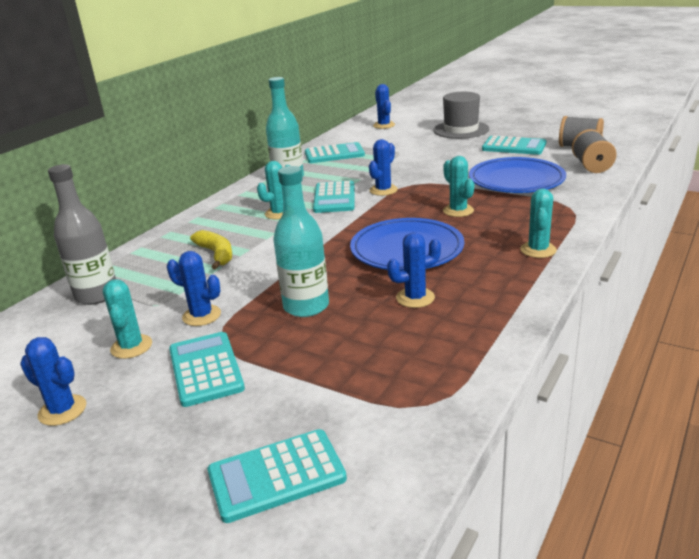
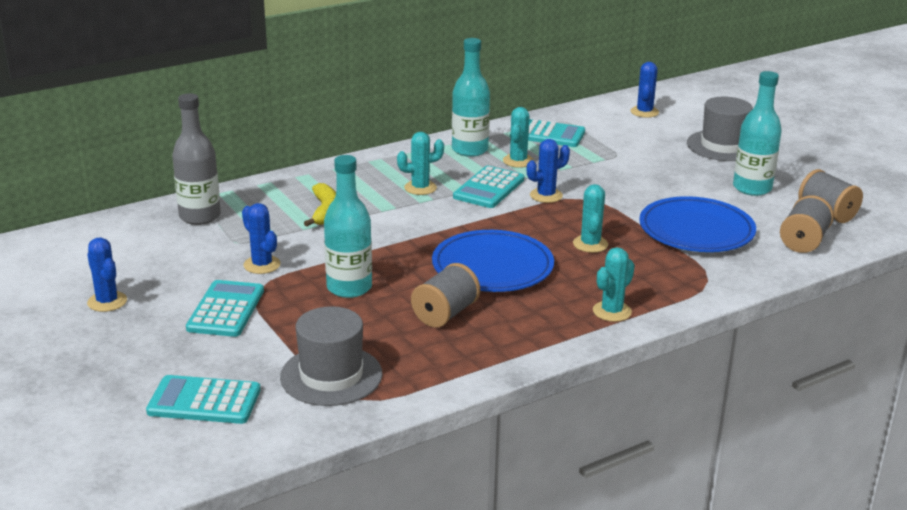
camera: 25 degrees right, 0 degrees up
turquoise cactus [103,279,152,359] -> turquoise cactus moved to [503,107,534,168]
blue cactus [387,232,441,308] -> grey spool [411,263,480,328]
turquoise calculator [482,136,547,155] -> turquoise bottle [733,71,782,196]
none -> grey hat [280,306,383,406]

